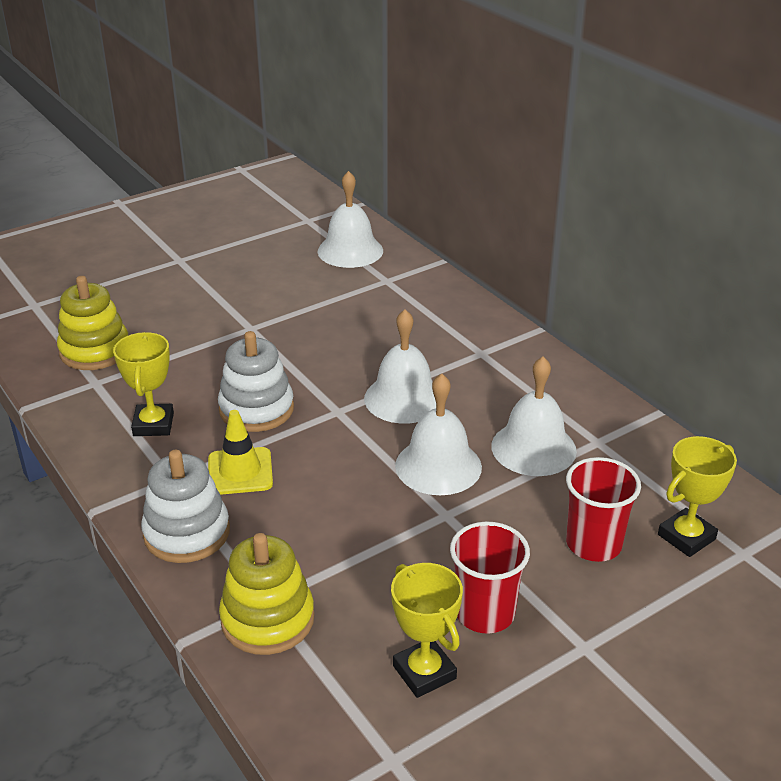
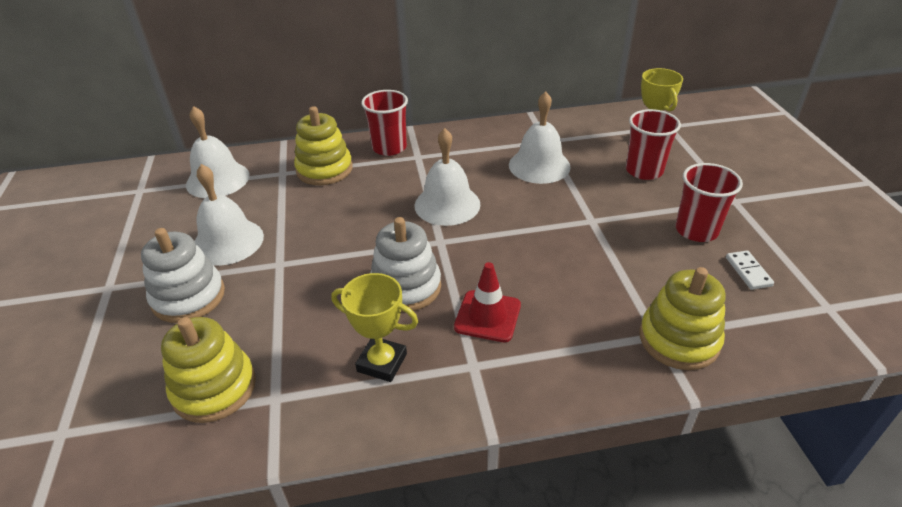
camera: 65 degrees left, 5 degrees up
white stacking toy [141,450,230,563] -> white stacking toy moved to [141,228,225,323]
yellow traffic cone [208,410,273,495] -> red traffic cone [454,262,521,342]
yellow trophy [391,563,463,698] -> white domino [726,251,774,290]
white bell [395,373,482,495] -> white bell moved to [195,164,264,266]
none -> yellow stacking toy [294,106,353,185]
none -> red cup [361,90,408,156]

